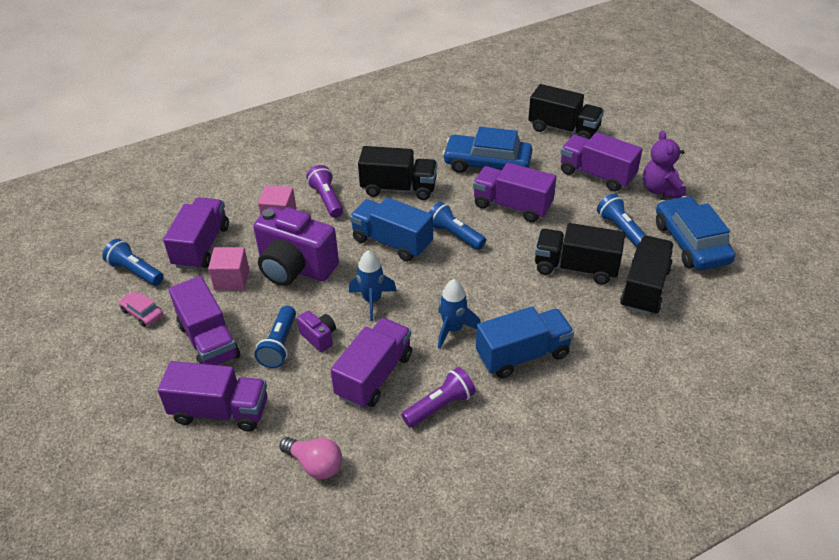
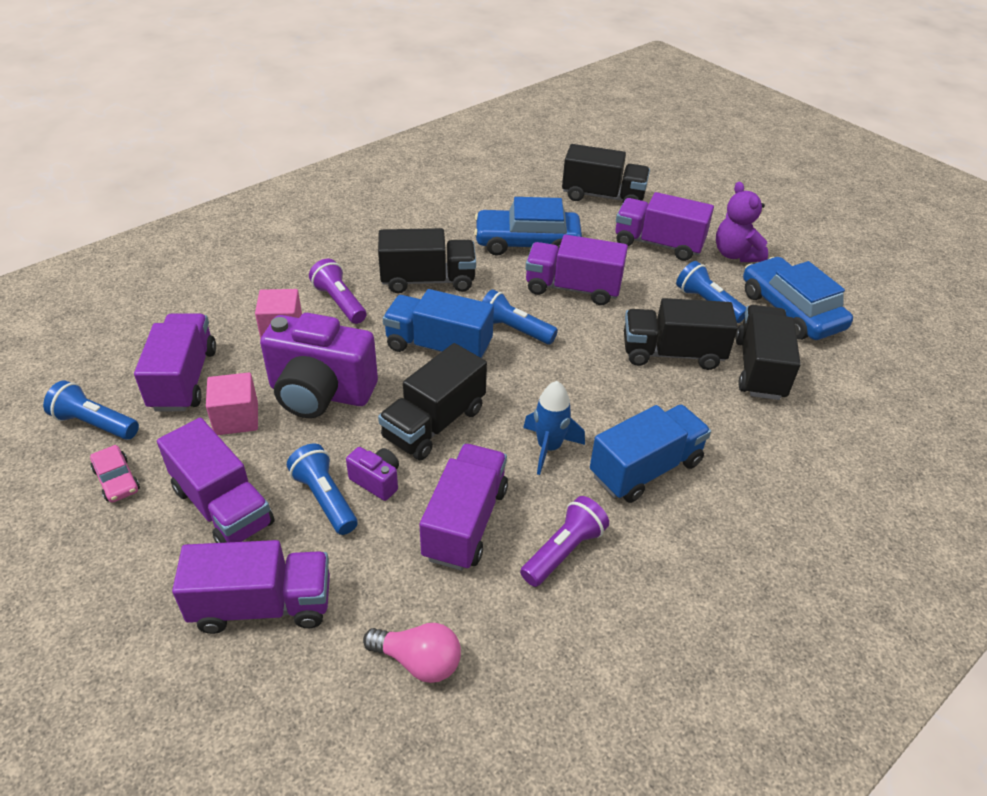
camera: 15 degrees left, 0 degrees up
pink car [118,291,163,327] -> pink car turned 150 degrees counterclockwise [90,445,140,503]
blue flashlight [254,306,296,368] -> blue flashlight turned 150 degrees clockwise [287,444,358,535]
blue rocket [349,250,397,321] -> black truck [378,343,487,460]

